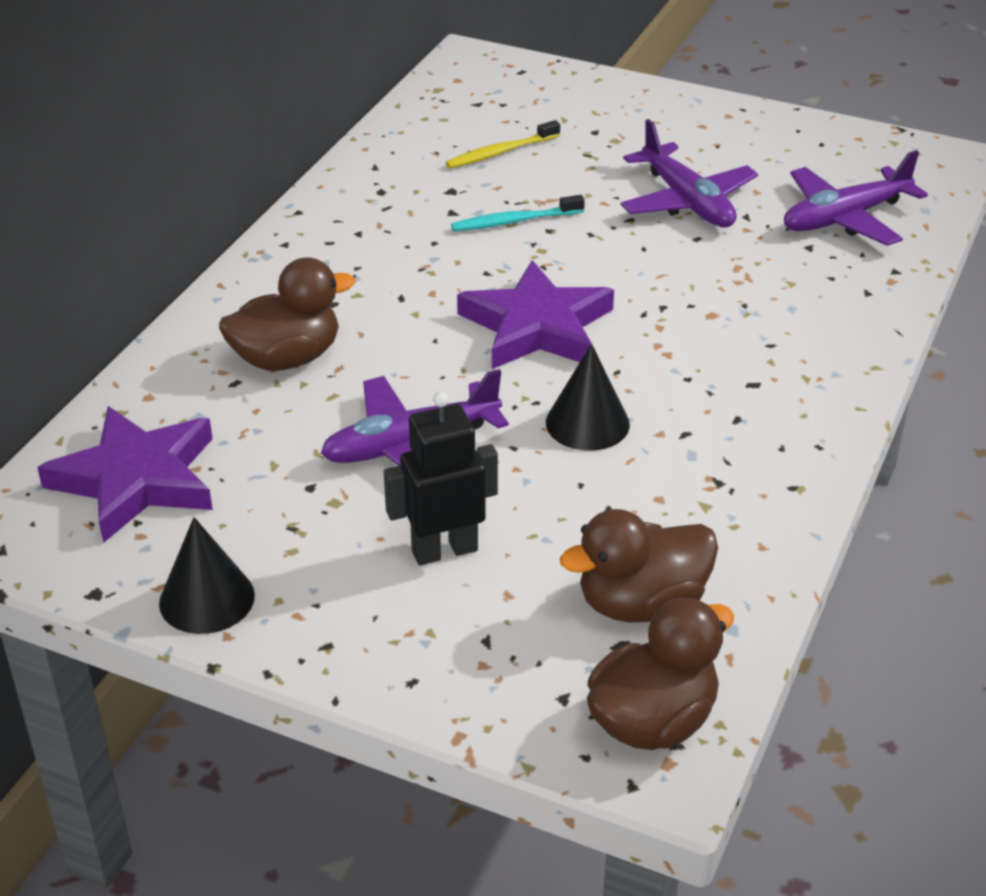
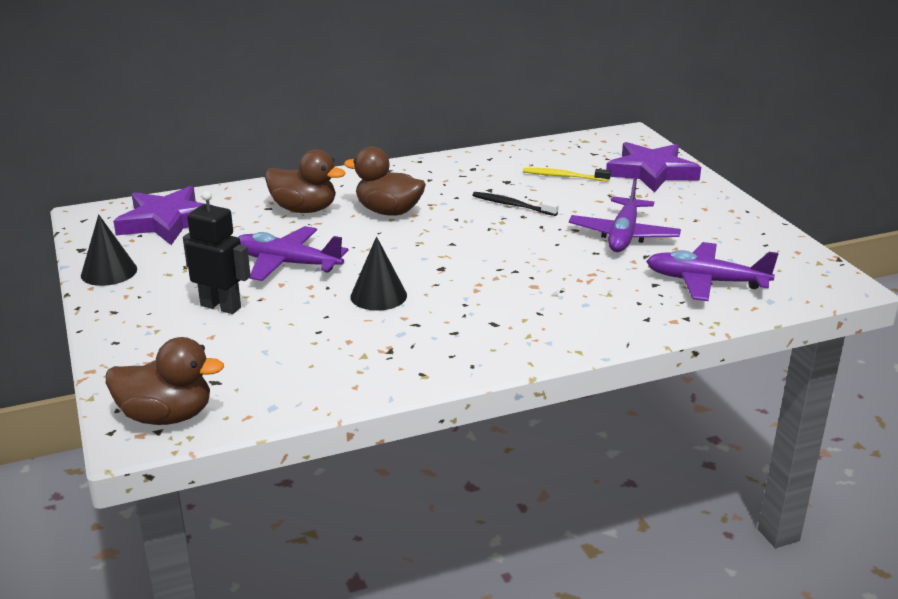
camera: 45 degrees right, 10 degrees down
turquoise toothbrush [451,195,585,231] -> black toothbrush [472,192,559,216]
purple star [457,260,614,369] -> purple star moved to [606,142,701,192]
brown duck [560,509,718,623] -> brown duck moved to [344,146,426,216]

